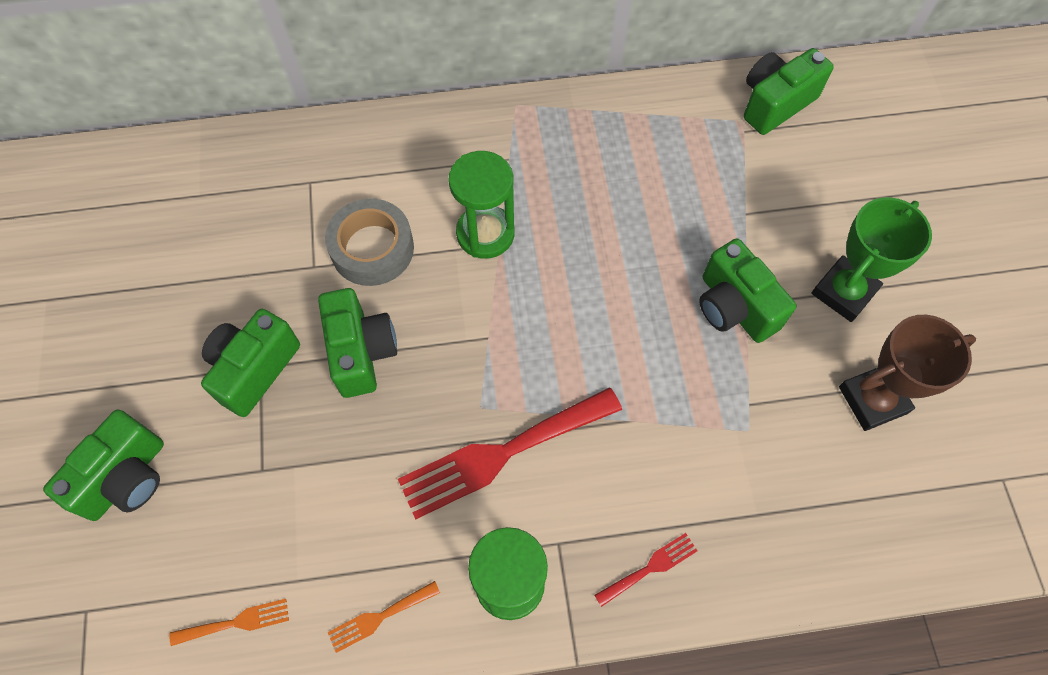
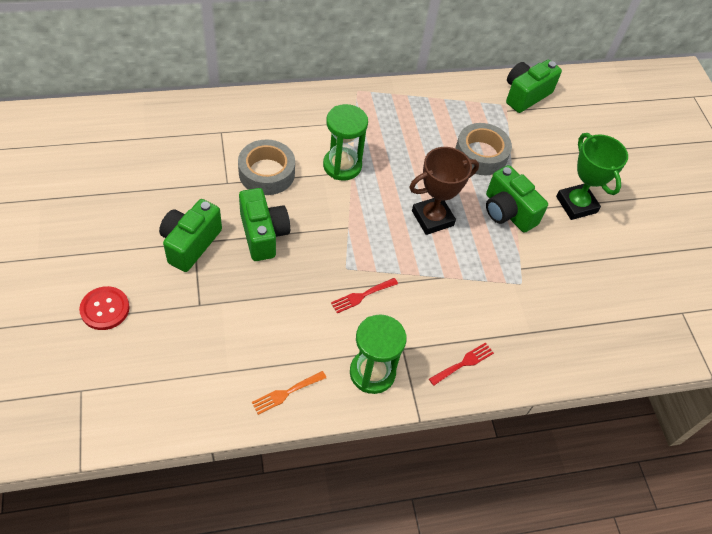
camera: 10 degrees left, 10 degrees down
green camera [43,410,164,521] -> red button [79,286,130,330]
orange fork [169,599,289,646] -> none
red fork [398,387,622,519] -> red fork [331,278,398,313], size x0.46
green trophy [811,197,932,322] -> green trophy turned 60 degrees counterclockwise [556,133,628,220]
brown trophy [839,315,976,431] -> brown trophy moved to [409,147,479,235]
none -> grey tape [455,123,512,175]

